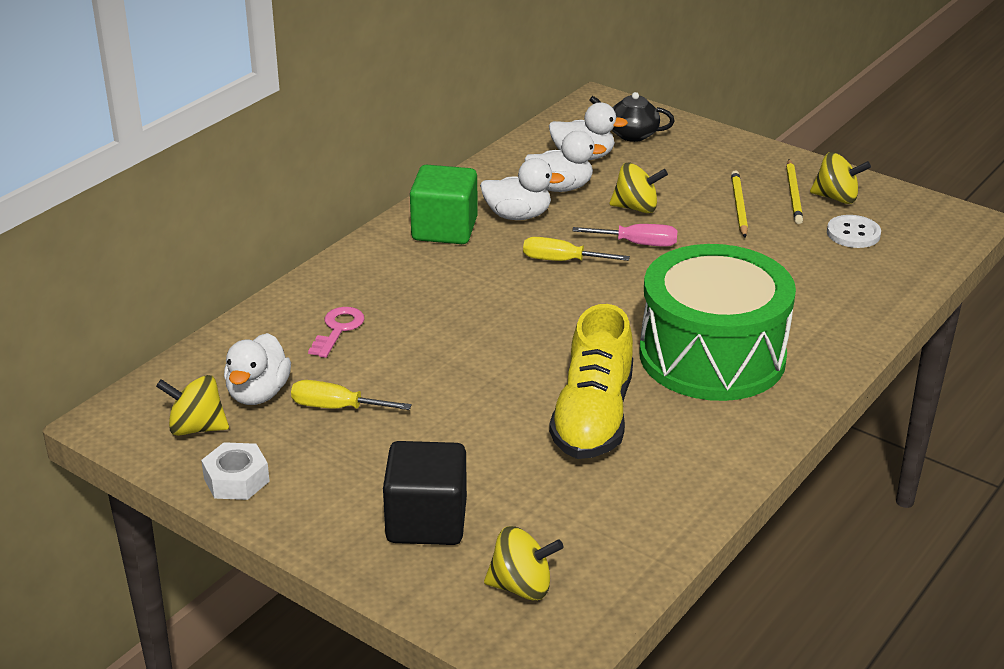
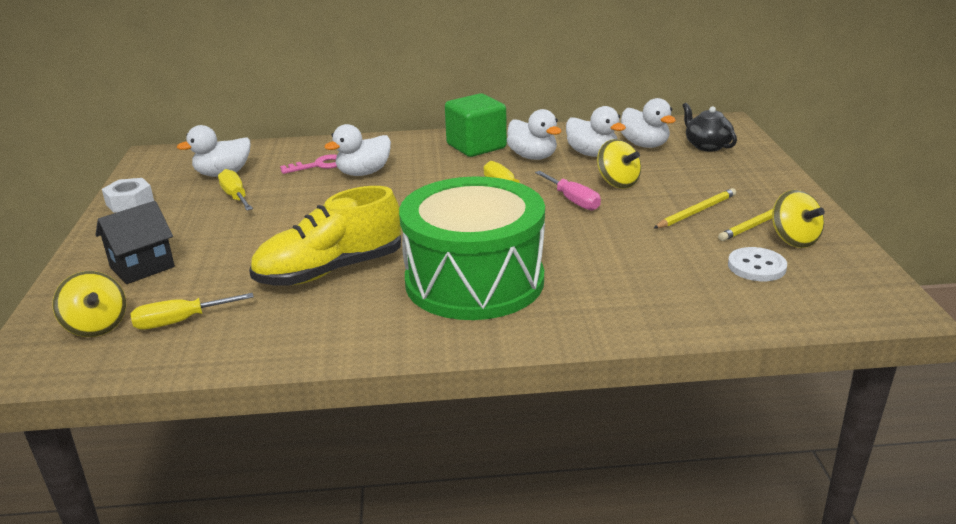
camera: 50 degrees right, 5 degrees down
yellow spinning top [156,375,229,436] -> none
black cube [383,441,467,545] -> black house [95,201,175,284]
none -> yellow screwdriver [130,293,254,330]
none -> white duck [324,124,391,176]

